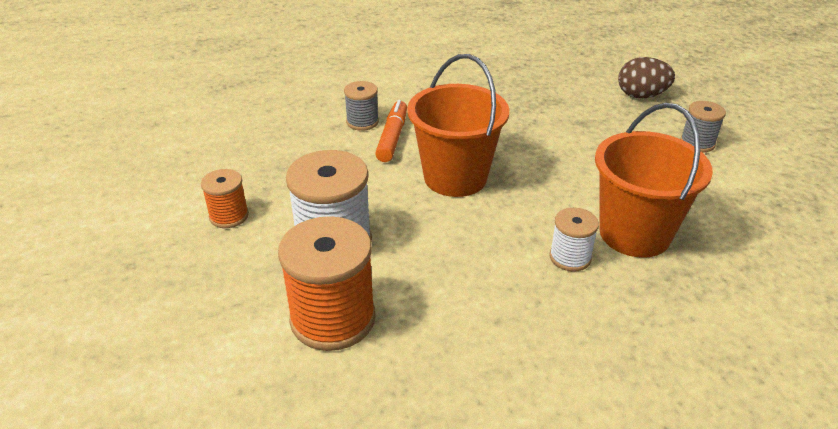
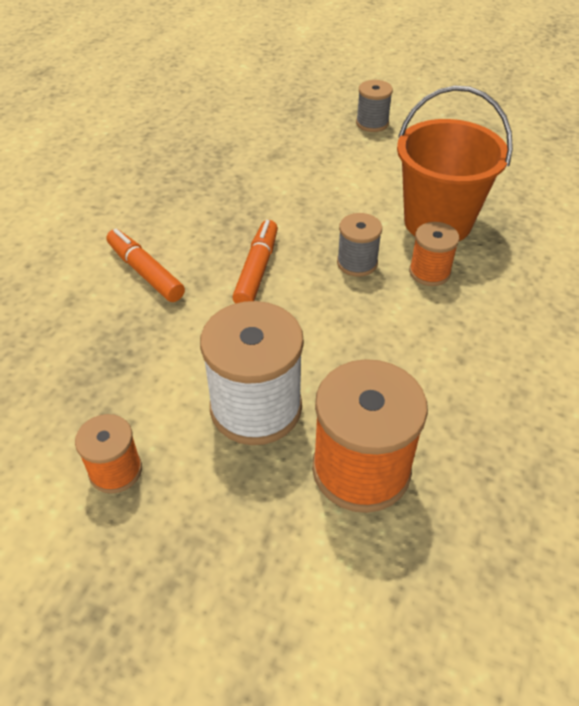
camera: 50 degrees left, 10 degrees up
grey spool [344,81,379,131] -> grey spool moved to [337,213,382,277]
orange bucket [407,54,509,197] -> orange marker [232,220,278,304]
white spool [549,208,599,272] -> orange spool [409,222,459,286]
brown egg [618,57,675,98] -> none

